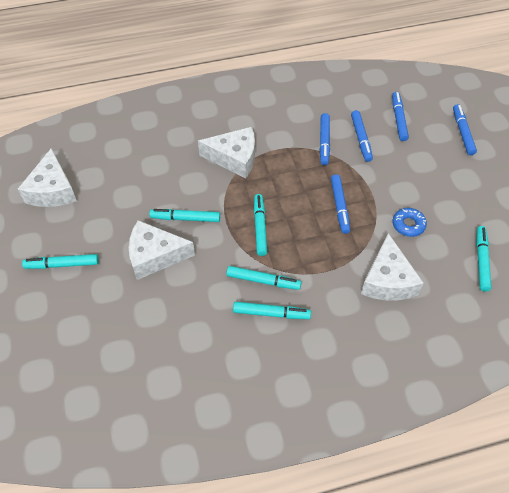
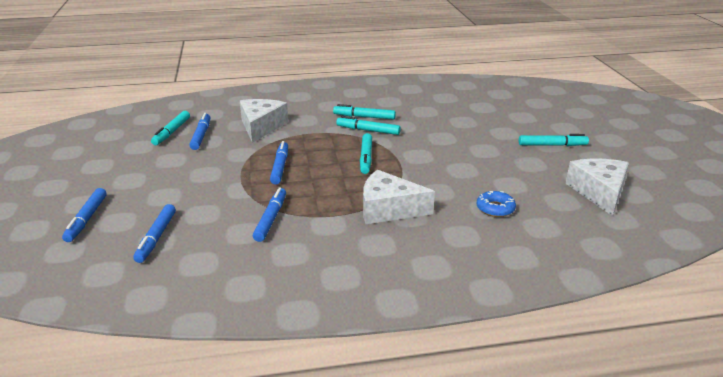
camera: 175 degrees left, 25 degrees down
white cheese [129,220,195,280] -> none
turquoise marker [149,209,220,222] -> none
blue marker [351,110,373,162] -> blue marker moved to [189,113,211,150]
blue donut [392,208,427,237] -> blue donut moved to [477,191,516,217]

